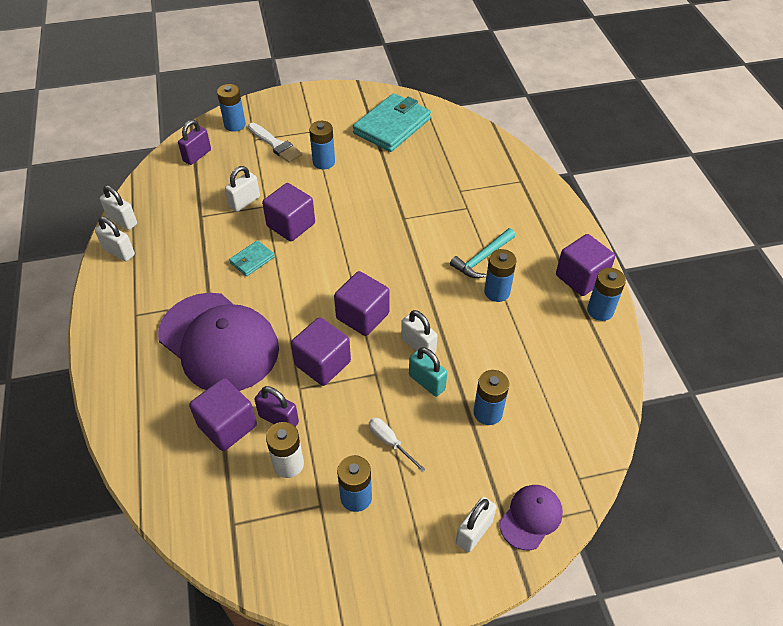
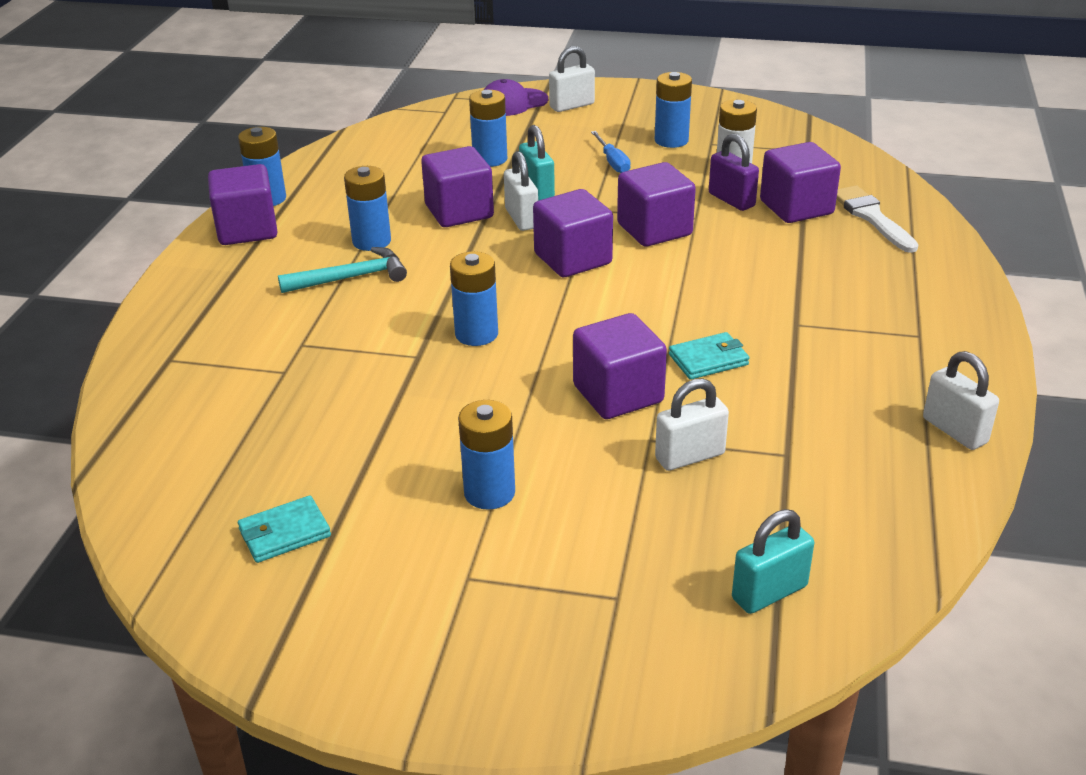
camera: 155 degrees left, 15 degrees down
white padlock [100,185,137,230] -> none
purple cap [158,293,279,391] -> none
purple padlock [178,120,211,165] -> turquoise padlock [732,509,814,614]
blue battery [217,84,246,132] -> blue battery moved to [450,251,498,346]
white brush [248,123,303,163] -> white brush moved to [836,185,919,253]
turquoise wallet [353,93,431,152] -> turquoise wallet [238,495,331,563], size x0.47
white screwdriver [369,418,426,472] -> blue screwdriver [591,131,630,173]
none -> purple cube [421,146,494,227]

